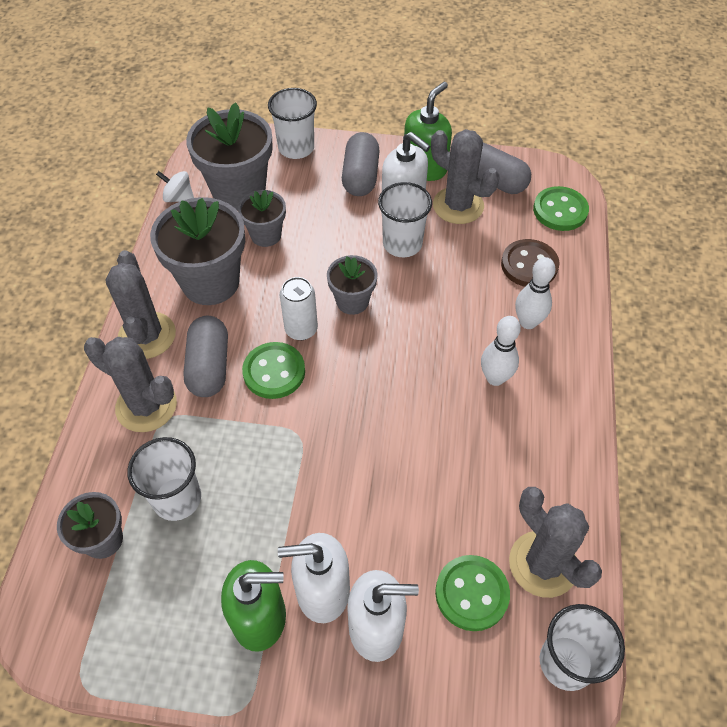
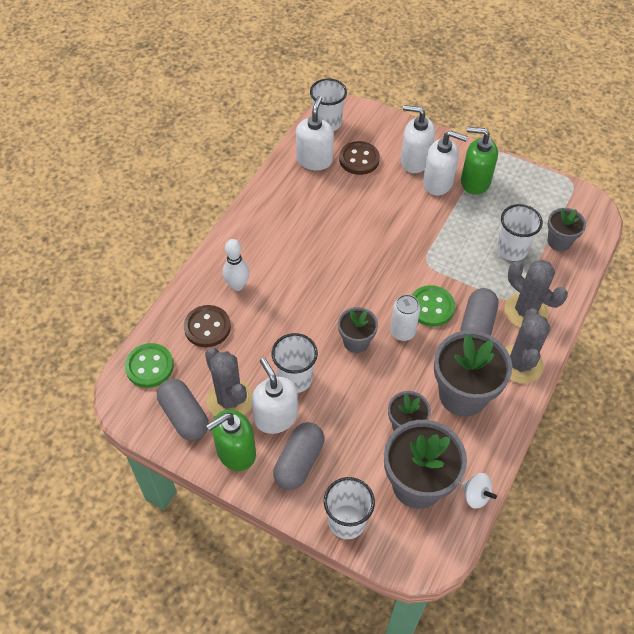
camera: 160 degrees left, 0 degrees up
green button [435,555,510,631] -> brown button [339,141,380,175]
white bowling pin [481,316,521,386] -> none
grey cactus [509,487,602,598] -> white soap dispenser [296,96,334,170]

